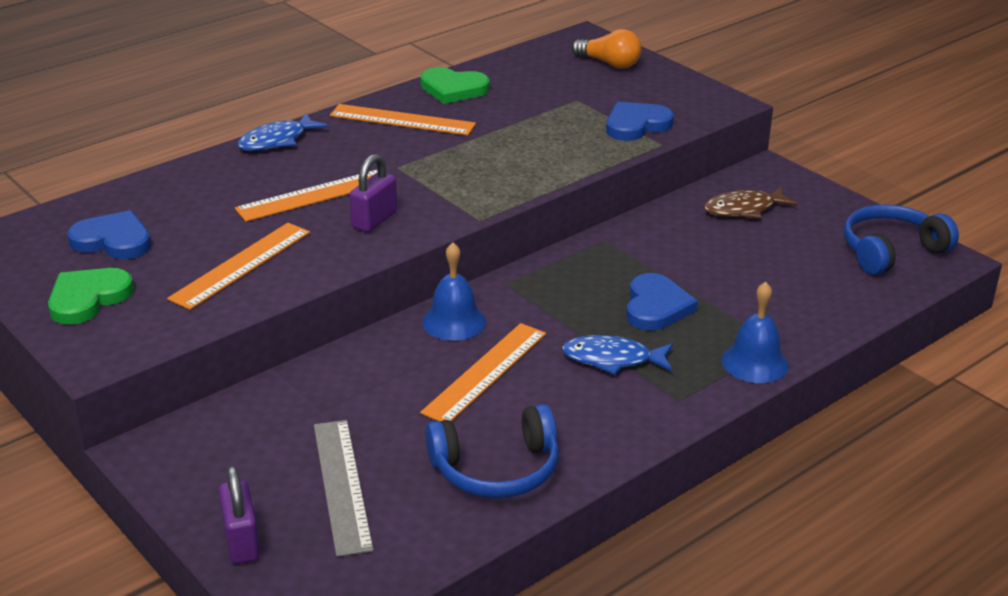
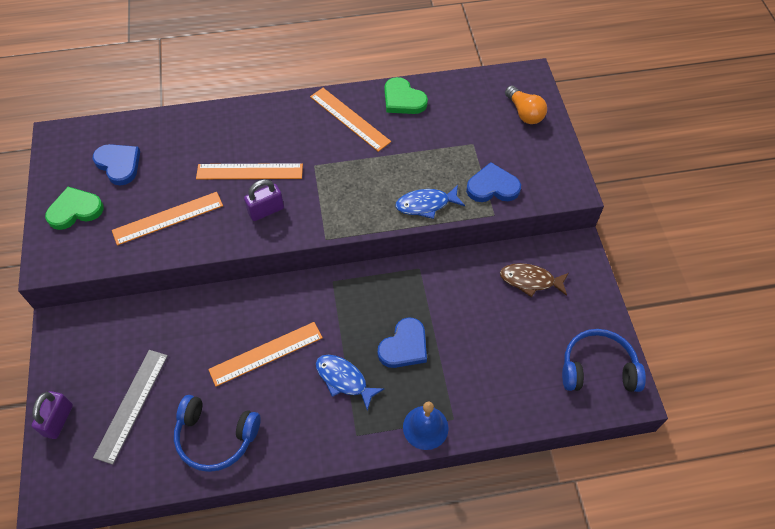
camera: 30 degrees right, 25 degrees up
blue fish [237,113,328,151] -> blue fish moved to [395,185,465,219]
blue bell [422,242,486,341] -> none

